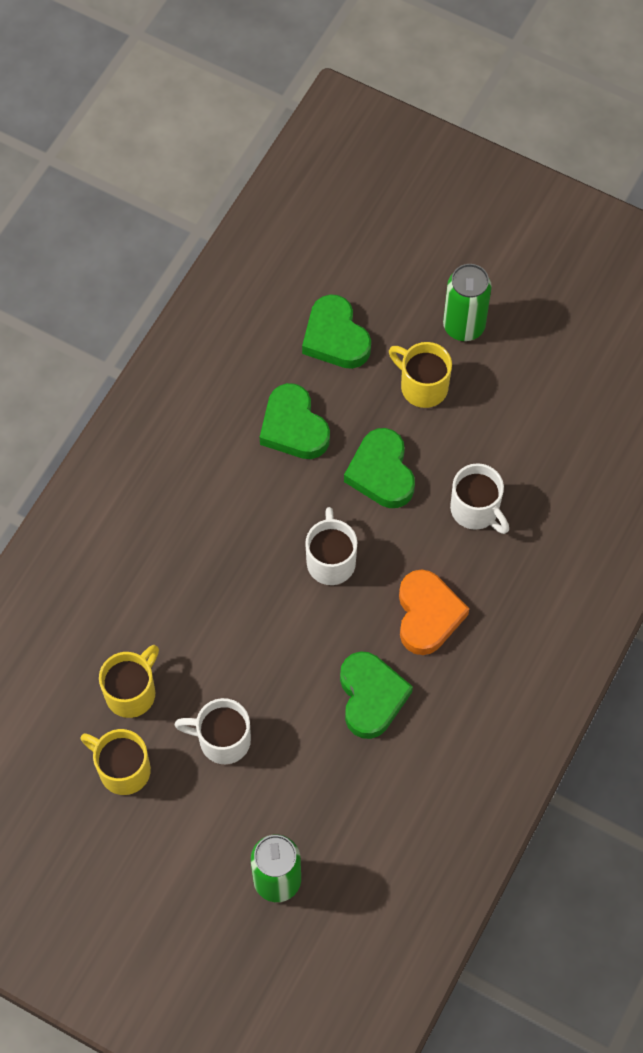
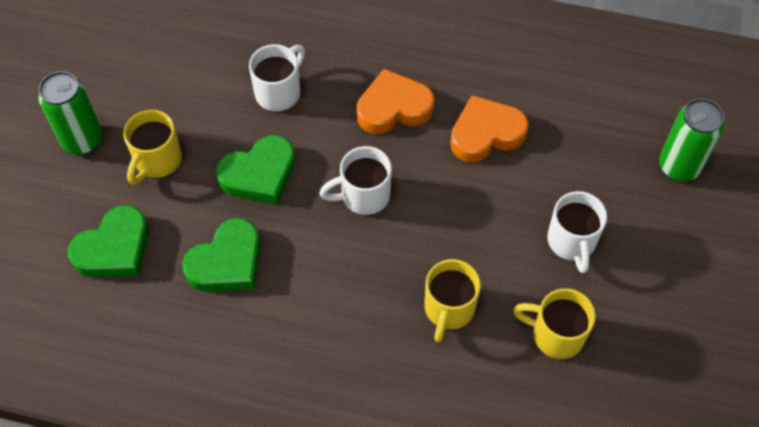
camera: 105 degrees left, 5 degrees down
yellow mug [81,729,151,795] -> yellow mug moved to [424,259,481,342]
green heart [340,651,413,739] -> orange heart [450,95,529,163]

